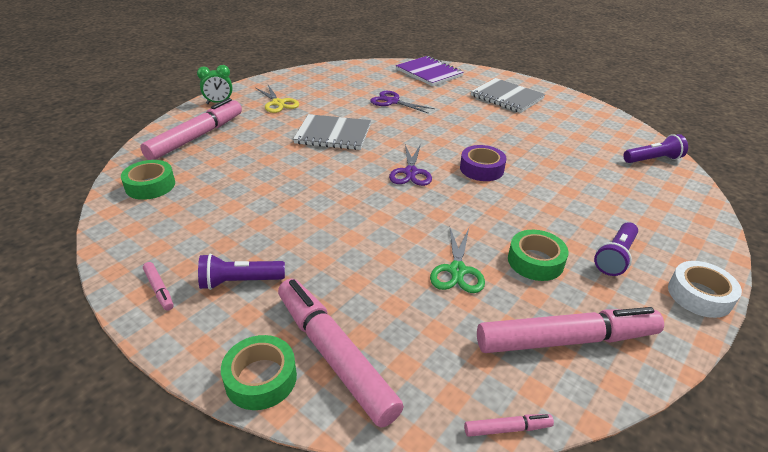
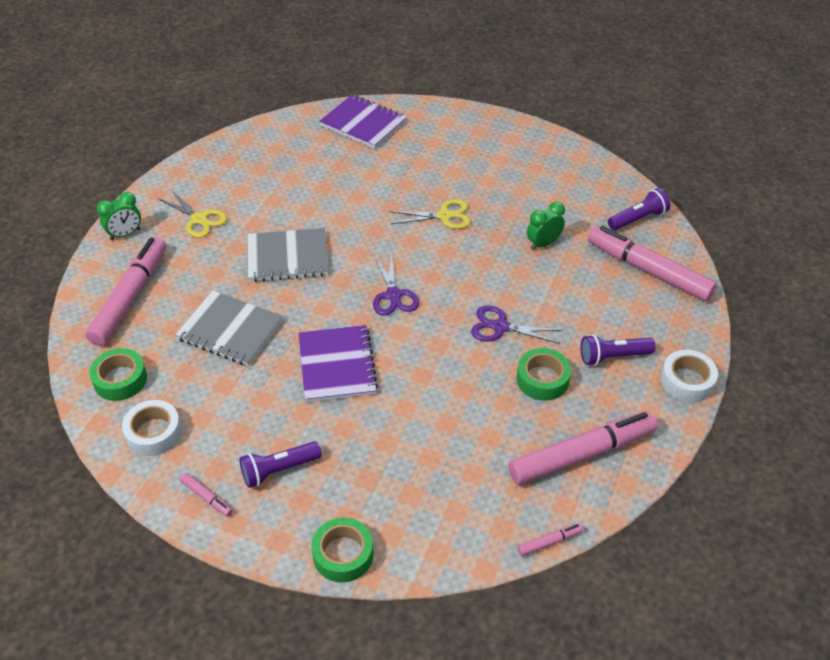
camera: 15 degrees left, 10 degrees up
pink marker [278,279,404,428] -> pink marker moved to [588,226,717,301]
purple scissors [370,91,435,114] -> purple scissors moved to [471,305,563,344]
green scissors [430,228,485,293] -> none
purple tape [460,145,506,181] -> none
grey notebook [471,78,545,113] -> grey notebook moved to [175,291,283,366]
purple flashlight [594,222,638,276] -> purple flashlight turned 60 degrees clockwise [581,334,656,366]
none -> white tape [122,400,182,456]
none -> purple notebook [298,325,378,402]
none -> yellow scissors [390,199,471,229]
none -> green clock [527,202,565,250]

